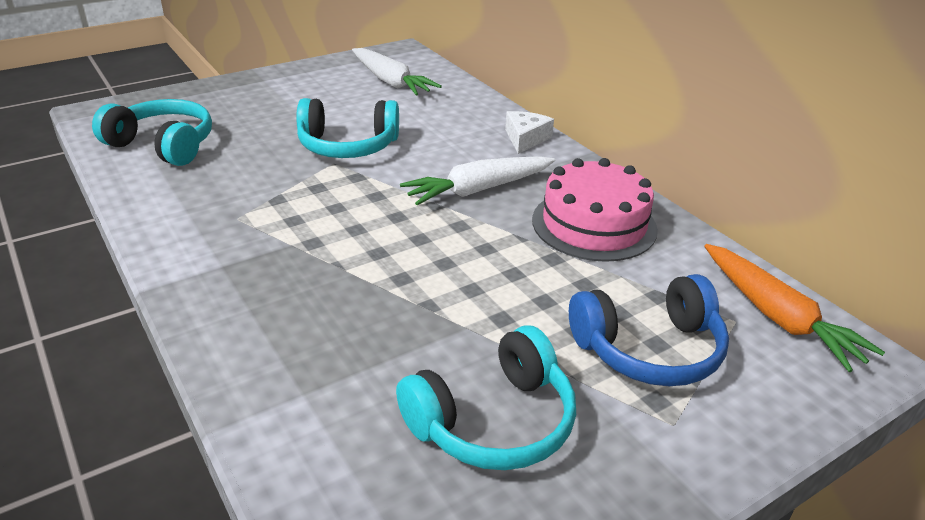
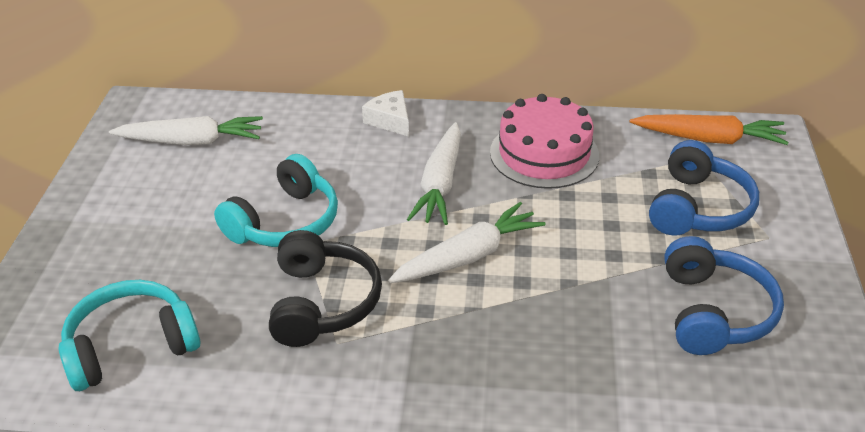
camera: 50 degrees left, 5 degrees up
turquoise headphones [396,326,576,470] -> blue headphones [664,236,784,355]
none -> black headphones [269,230,382,347]
none -> white carrot [388,202,546,283]

